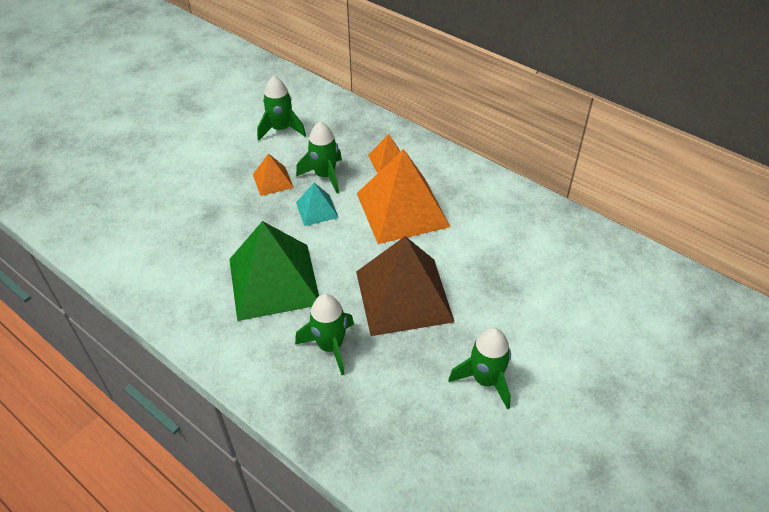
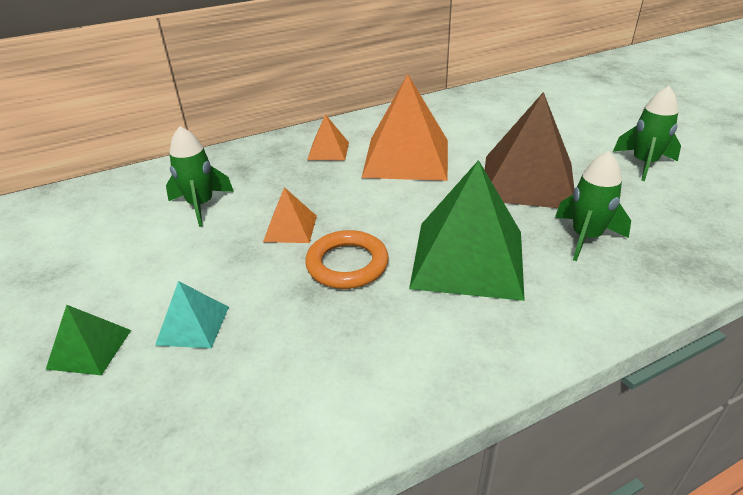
camera: 65 degrees left, 10 degrees down
green rocket [296,122,342,193] -> none
turquoise pyramid [296,183,339,226] -> turquoise pyramid moved to [155,281,229,348]
none -> green pyramid [46,305,131,375]
none -> orange ring [305,230,389,289]

